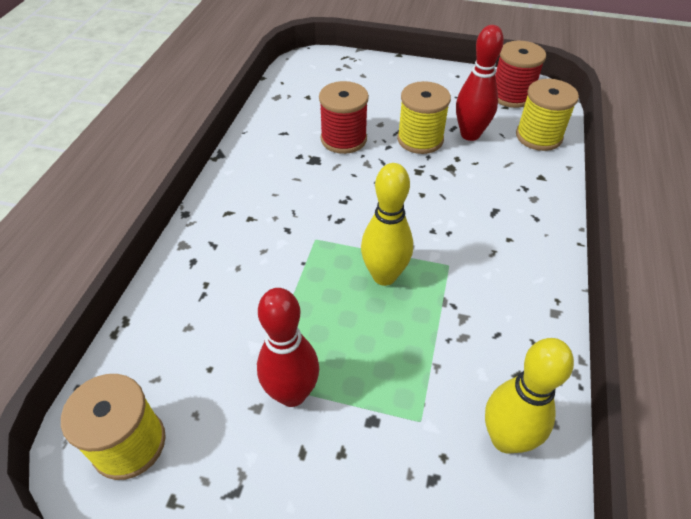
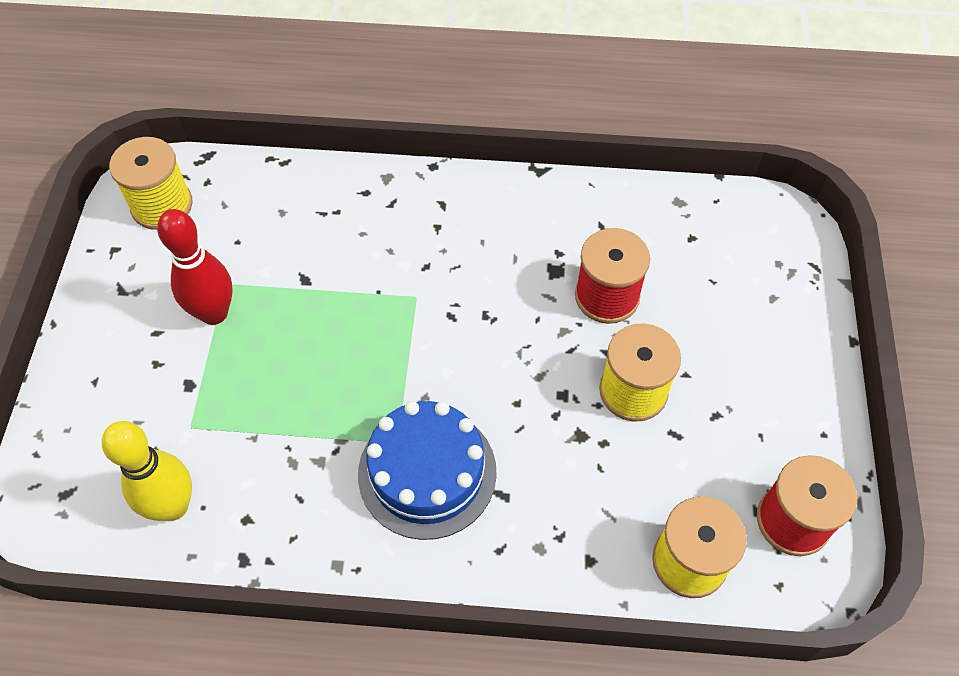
camera: 80 degrees right, 10 degrees up
yellow bowling pin [361,163,413,286] -> none
red bowling pin [456,25,504,141] -> none
none -> blue cake [358,401,497,540]

